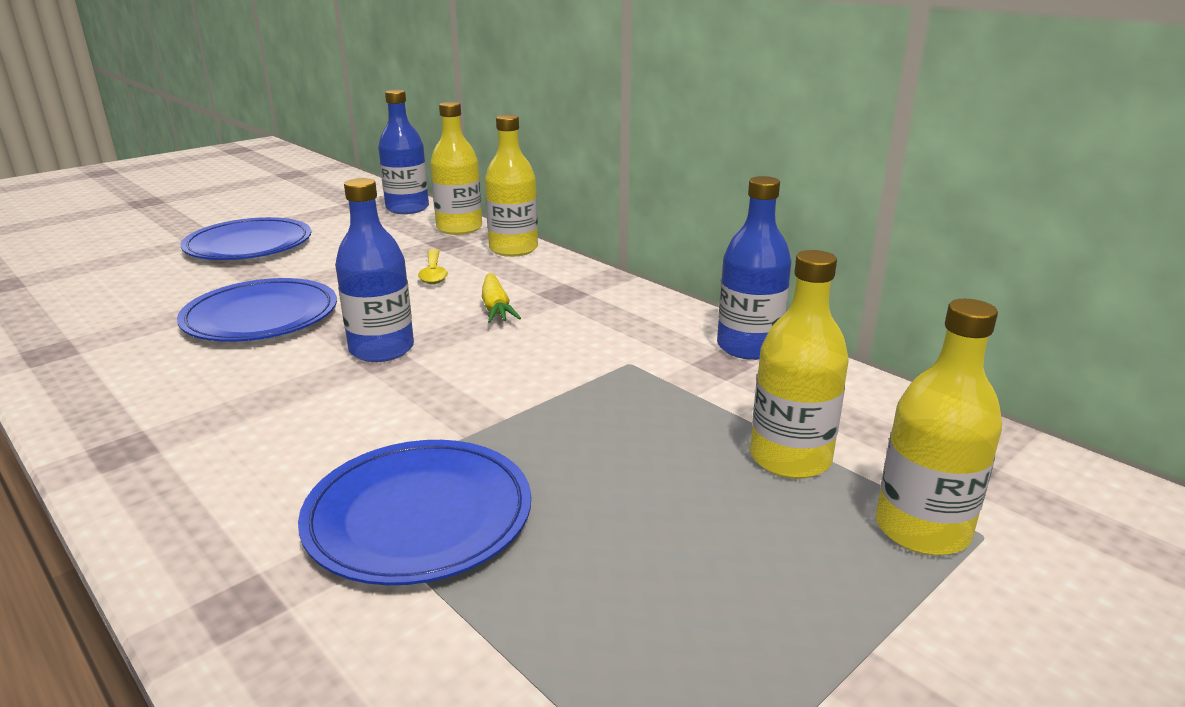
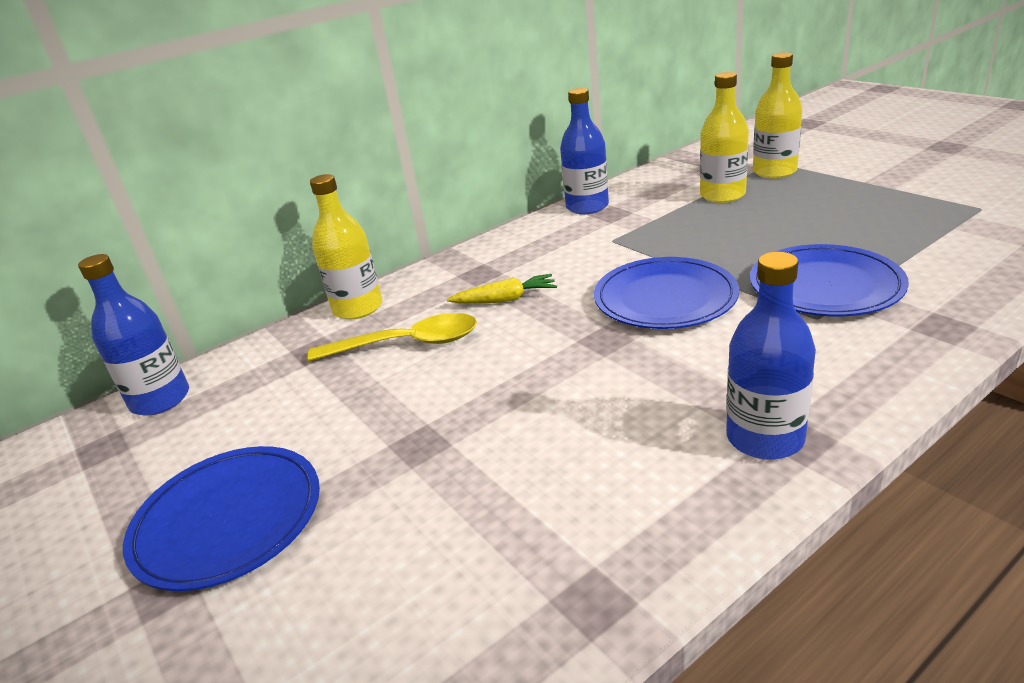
camera: 80 degrees left, 5 degrees up
blue plate [177,278,337,342] -> blue plate moved to [594,257,739,329]
blue bottle [335,178,414,362] -> blue bottle moved to [726,252,816,460]
yellow spoon [418,249,448,284] -> yellow spoon [308,313,477,362], size x1.59
yellow bottle [430,102,482,235] -> none

